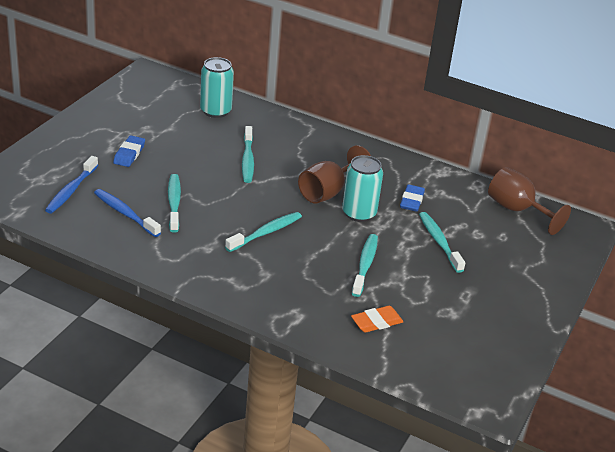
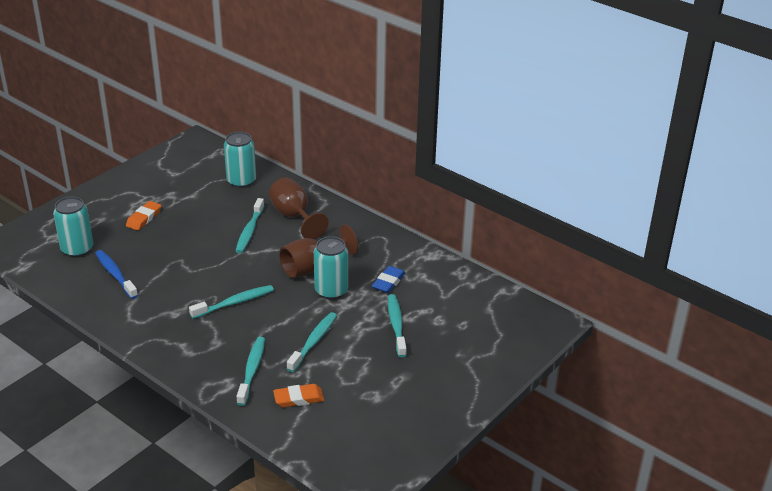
camera: 15 degrees right, 0 degrees up
blue toothbrush [45,156,98,214] -> turquoise can [53,196,93,258]
blue eraser [113,136,145,167] -> orange eraser [126,201,161,231]
turquoise toothbrush [168,174,181,233] -> turquoise toothbrush moved to [237,337,265,406]
brown goblet [488,167,571,235] -> brown goblet moved to [269,177,329,239]

